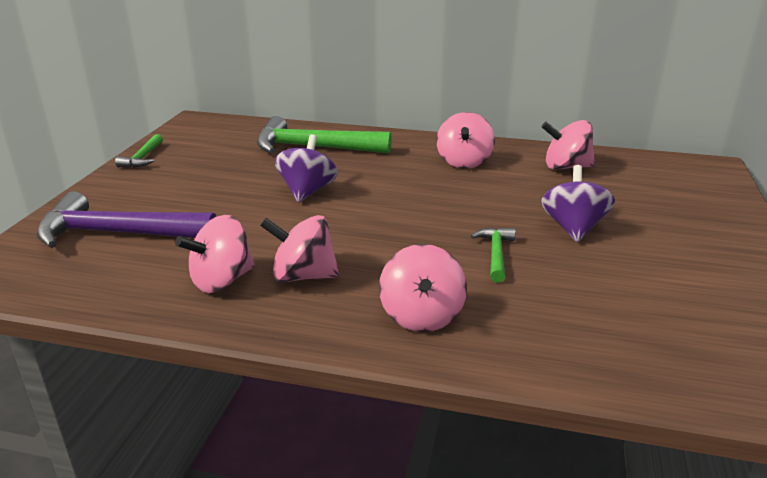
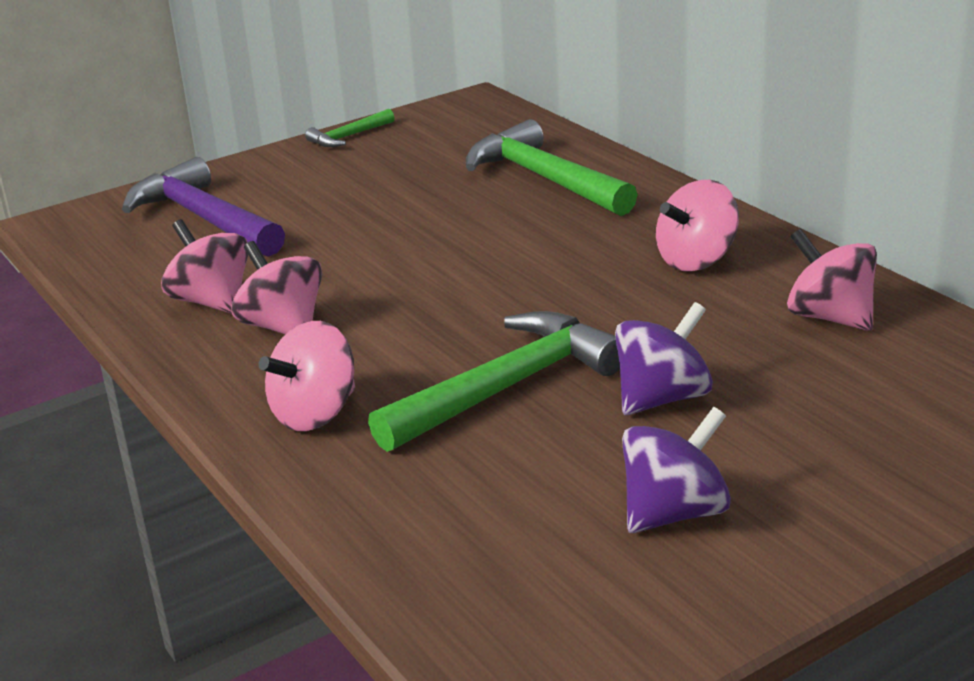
camera: 45 degrees right, 0 degrees up
pink spinning top [175,215,255,293] -> pink spinning top turned 45 degrees clockwise [161,219,248,314]
purple spinning top [275,134,338,203] -> purple spinning top moved to [622,407,731,533]
green hammer [471,227,516,283] -> green hammer [368,311,620,452], size x2.04

